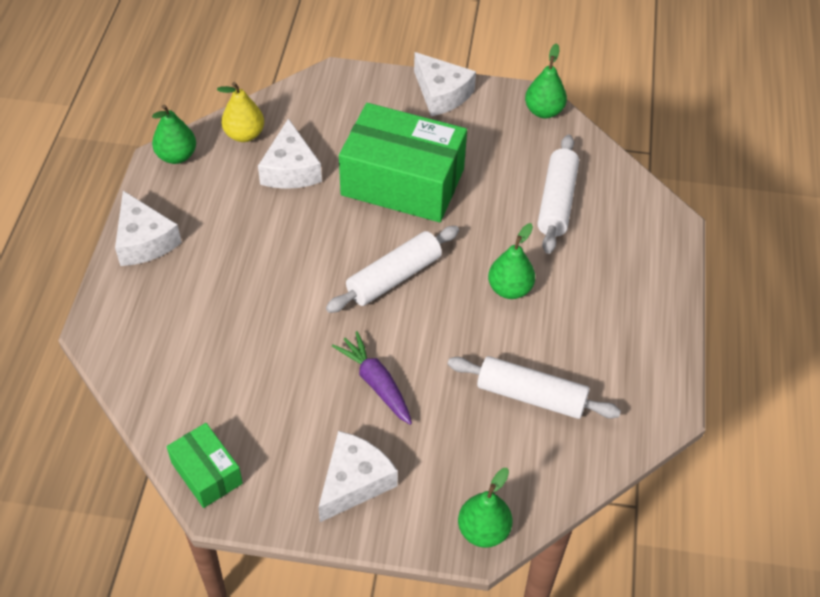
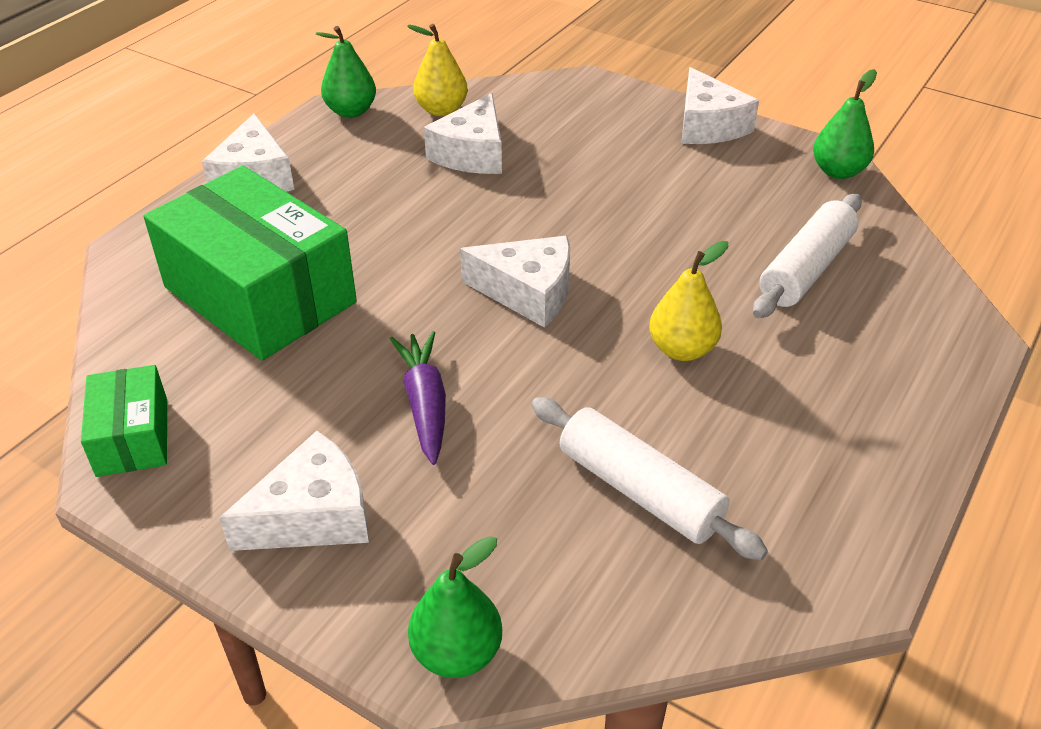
camera: 25 degrees right, 10 degrees down
white rolling pin [326,226,459,313] -> white cheese [460,236,570,328]
green box [339,103,467,222] -> green box moved to [143,166,357,360]
green pear [488,223,535,299] -> yellow pear [649,241,728,361]

